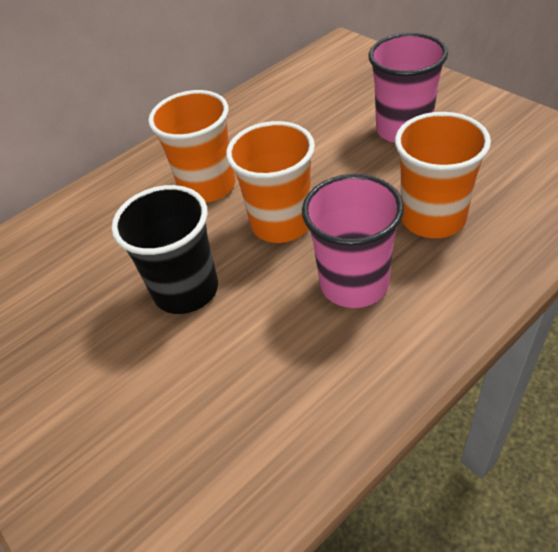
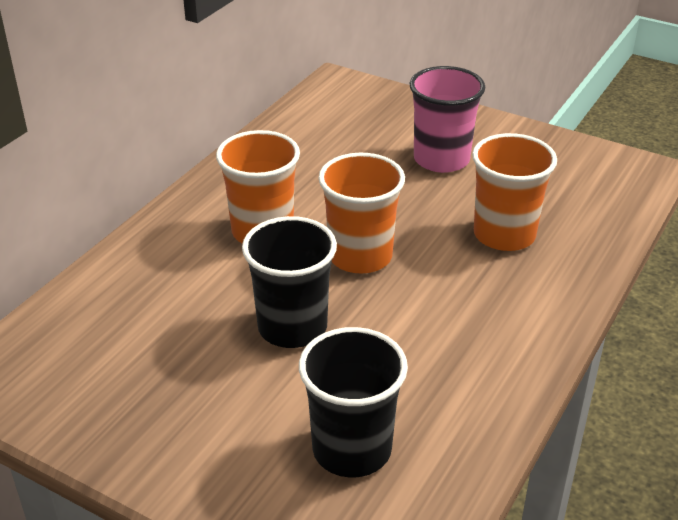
camera: 25 degrees left, 10 degrees down
pink cup [302,174,404,308] -> none
none -> black cup [299,327,408,478]

